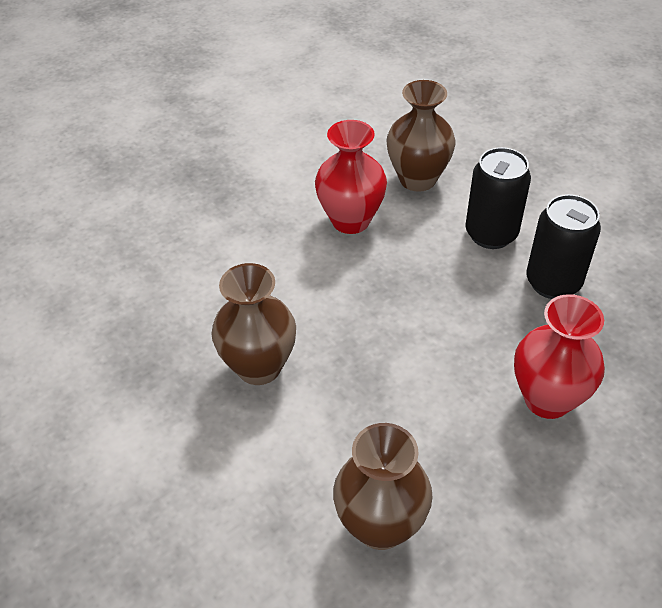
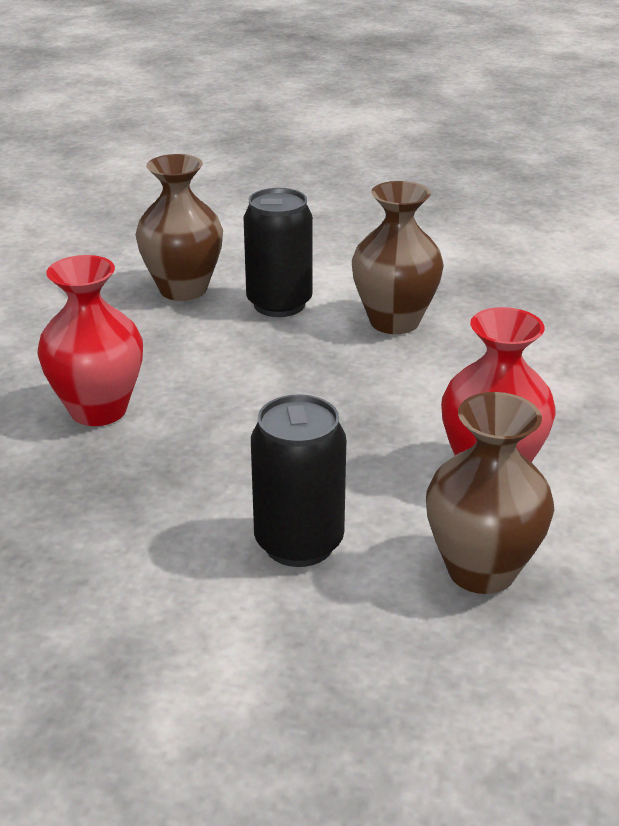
camera: 140 degrees right, 15 degrees down
black can [526,194,601,299] -> black can moved to [243,188,313,317]

